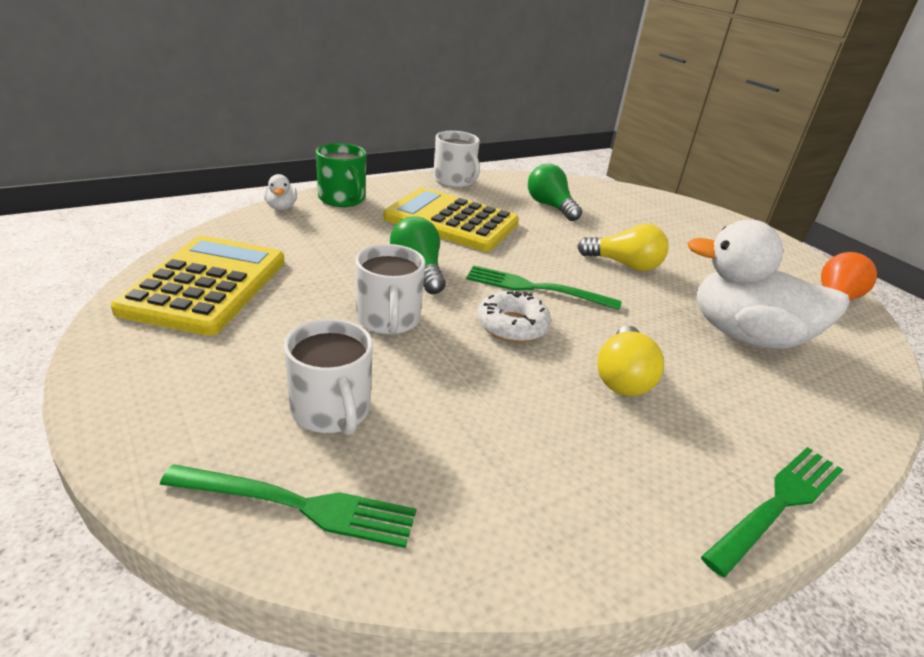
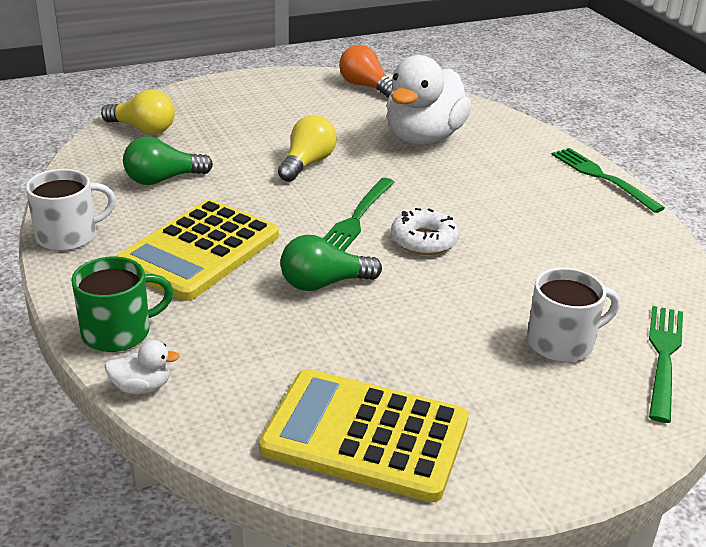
camera: 80 degrees left, 0 degrees up
white mug [355,244,425,335] -> none
yellow light bulb [597,326,664,396] -> yellow light bulb moved to [101,90,175,134]

